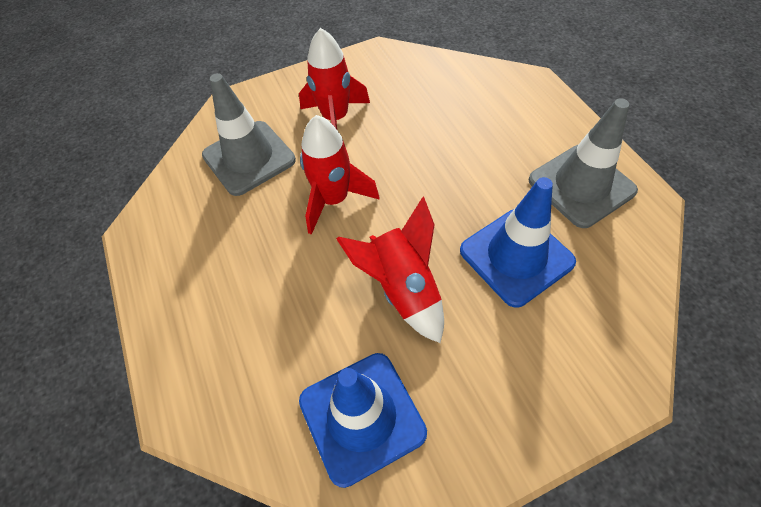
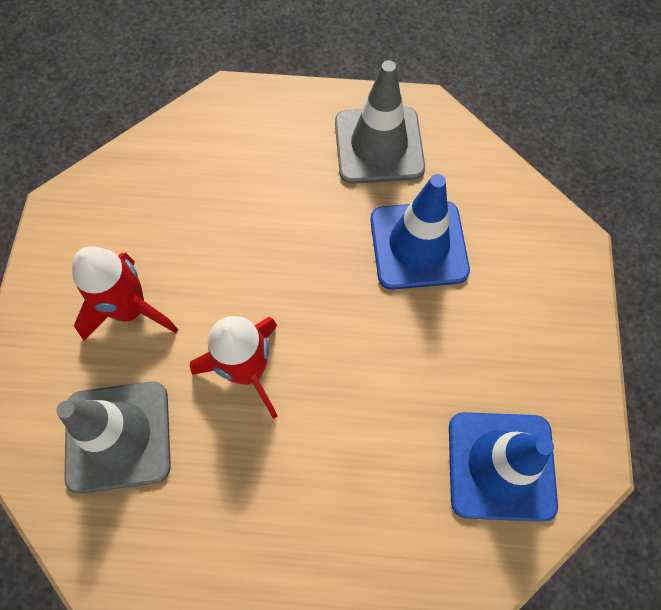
camera: 65 degrees left, 10 degrees up
red rocket [336,197,444,343] -> none

